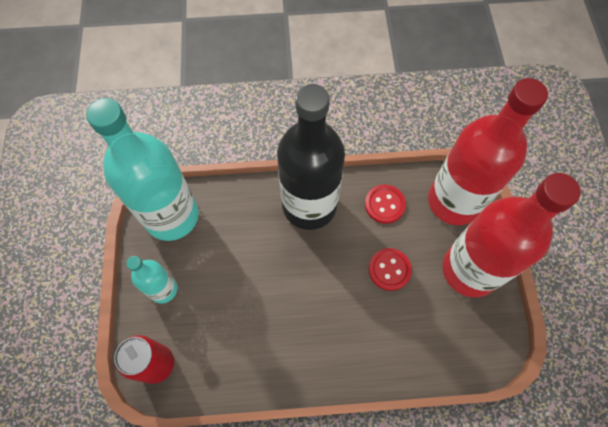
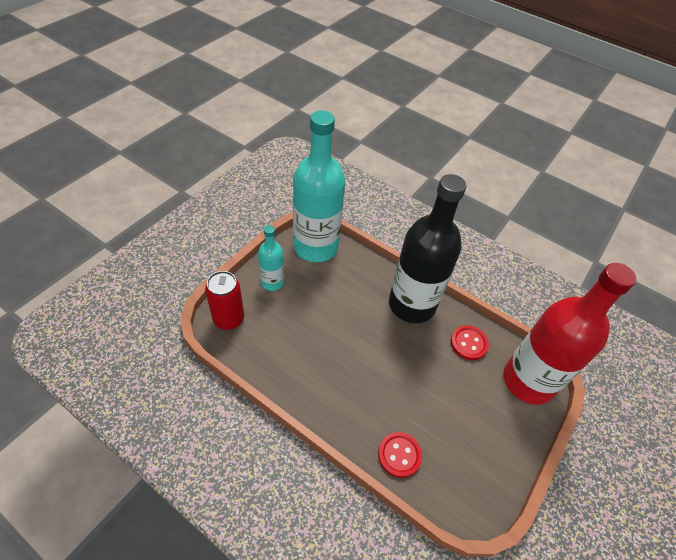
camera: 35 degrees right, 15 degrees down
red button [368,248,412,291] -> red button moved to [378,432,422,478]
red bottle [442,173,581,297] -> none

